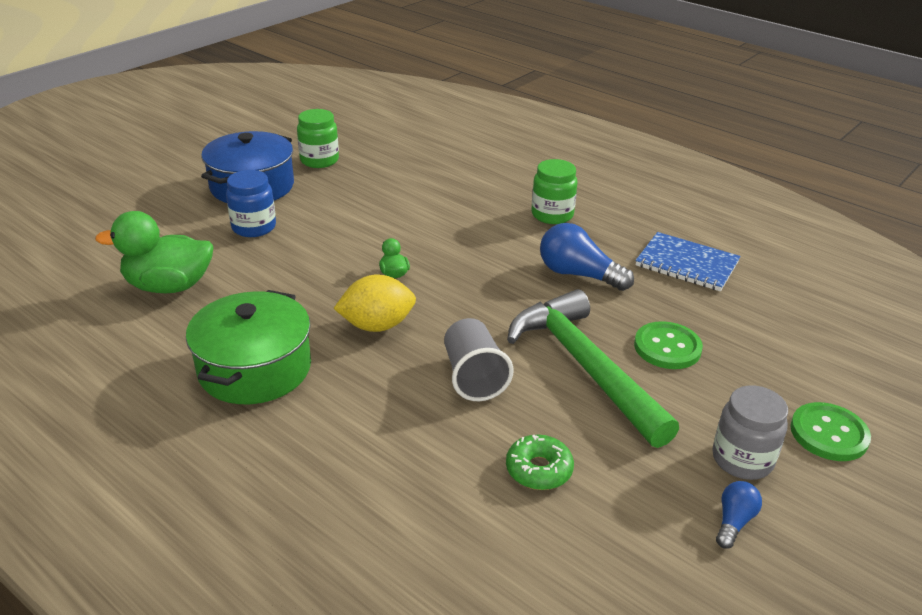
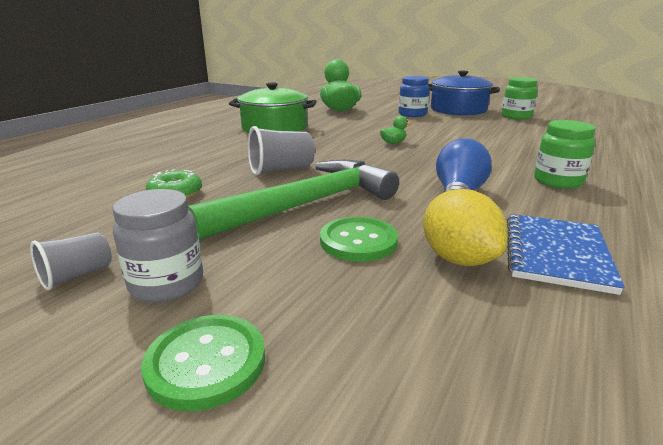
camera: 80 degrees right, 10 degrees down
yellow lemon [333,274,416,332] -> yellow lemon moved to [423,189,508,266]
blue light bulb [716,481,762,549] -> grey cup [30,232,112,290]

